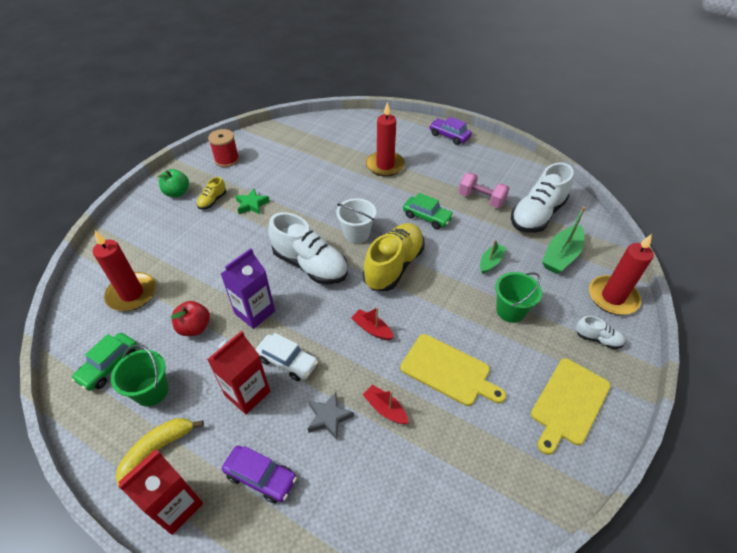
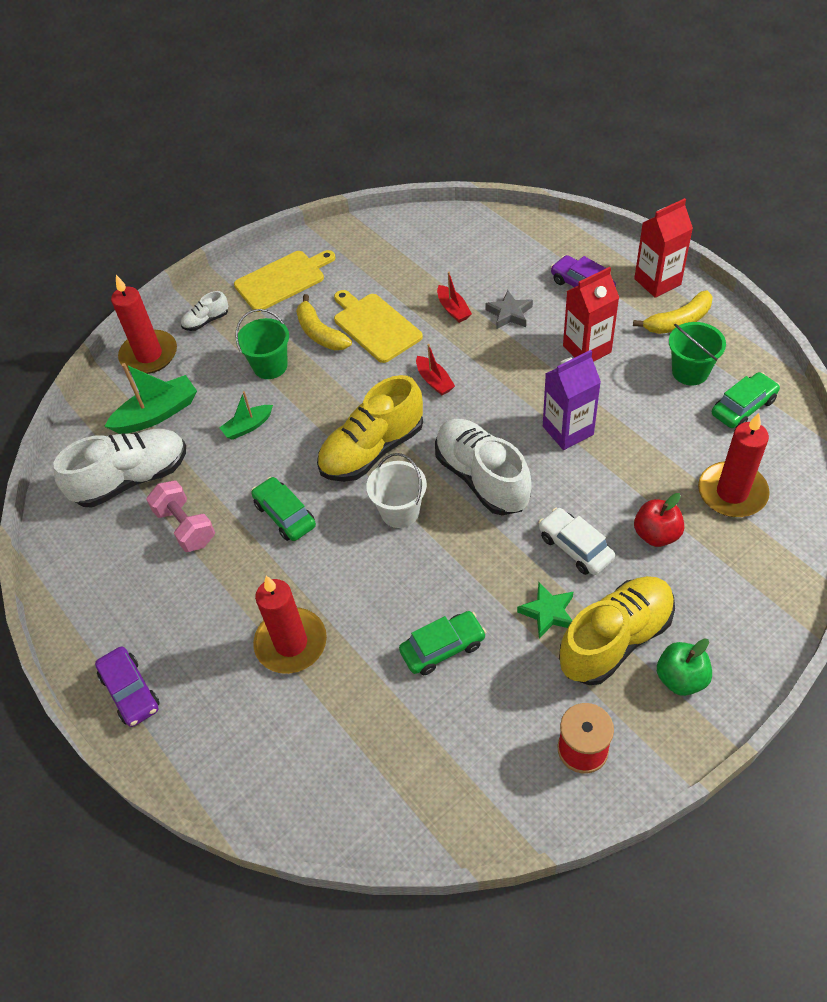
camera: 155 degrees left, 5 degrees up
red apple [171,301,210,336] -> red apple moved to [634,493,684,547]
yellow shoe [197,177,226,209] -> yellow shoe [559,576,675,685], size x2.17
white car [255,333,318,381] -> white car moved to [539,508,615,575]
white shoe [576,316,626,349] -> white shoe turned 75 degrees counterclockwise [181,291,228,331]
none -> yellow banana [296,294,352,350]
none -> green car [399,611,486,675]

